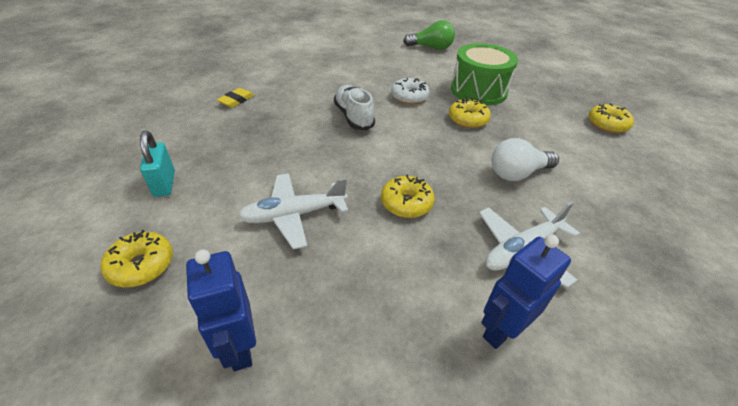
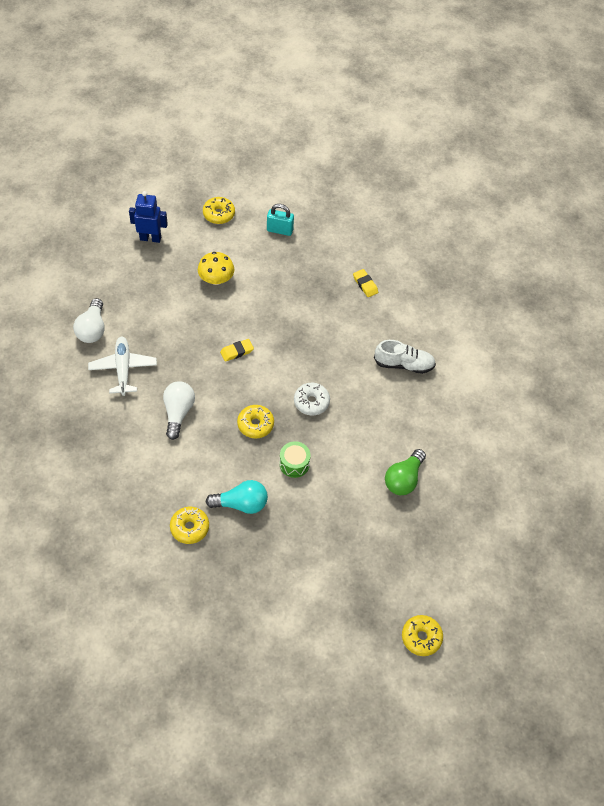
camera: 115 degrees right, 15 degrees up
white plane [238,173,348,249] -> yellow mushroom [198,252,234,285]
white shoe [334,85,375,131] -> white shoe moved to [374,340,436,374]
yellow donut [381,174,435,218] -> yellow donut moved to [402,615,443,656]
green drum [451,43,518,106] -> green drum [279,441,311,478], size x0.53
blue robot [481,234,571,349] -> white light bulb [73,298,105,343]
none -> turquoise light bulb [206,480,268,514]
none -> yellow eraser [220,339,254,362]

